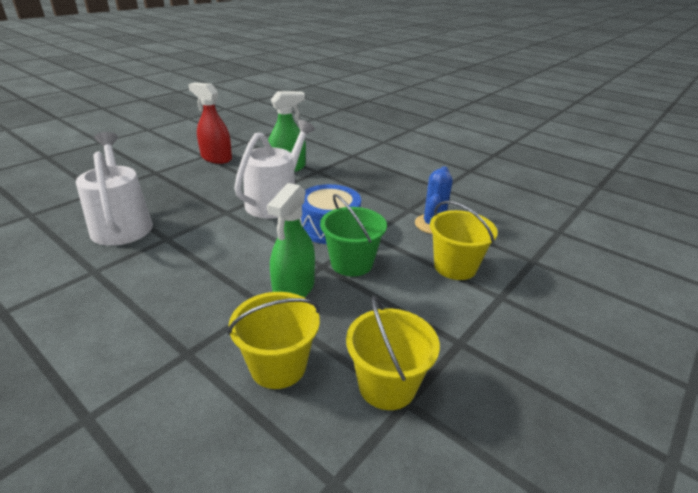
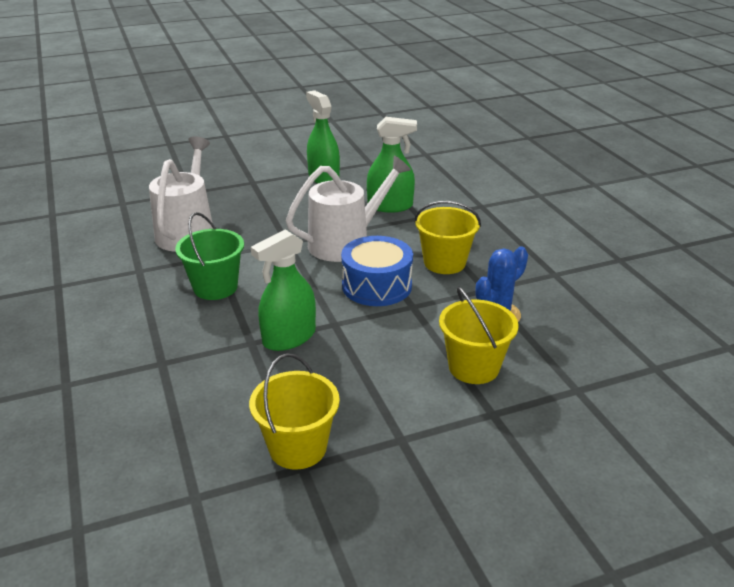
camera: 30 degrees right, 0 degrees up
red spray bottle [188,82,232,164] -> green spray bottle [306,90,340,183]
yellow bucket [228,292,320,389] -> yellow bucket moved to [414,201,481,274]
green bucket [320,194,387,276] -> green bucket moved to [175,212,244,300]

